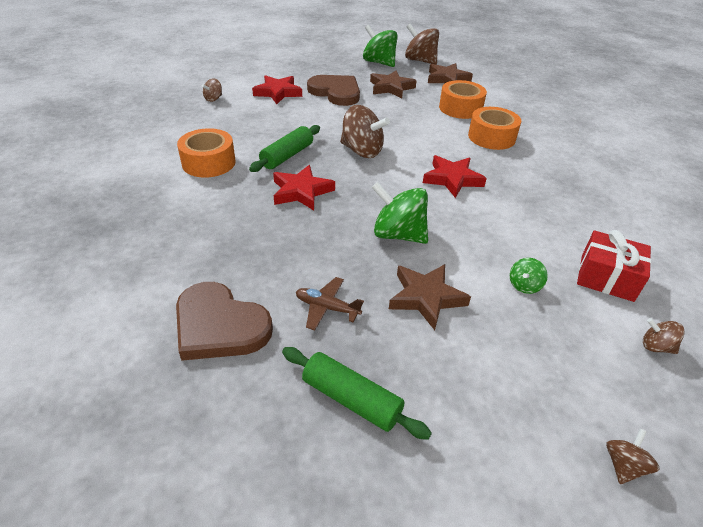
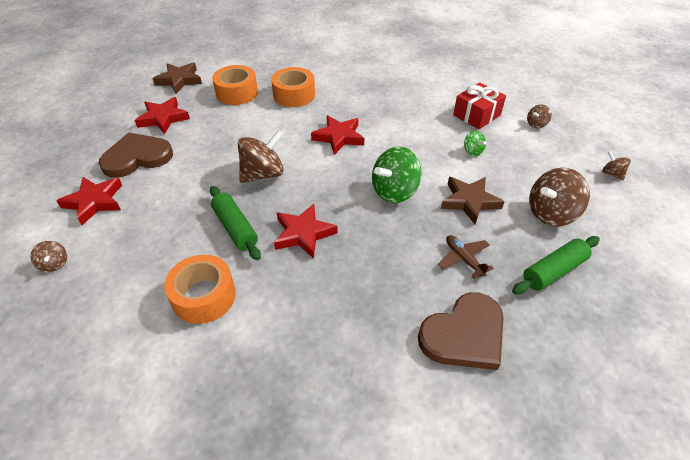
camera: 65 degrees left, 5 degrees up
brown plane [296,277,364,331] -> brown plane turned 105 degrees clockwise [438,235,493,279]
green spinning top [363,25,398,67] -> none
brown star [370,71,417,98] -> red star [134,97,190,134]
brown spinning top [405,23,439,65] -> brown spinning top moved to [529,168,590,227]

